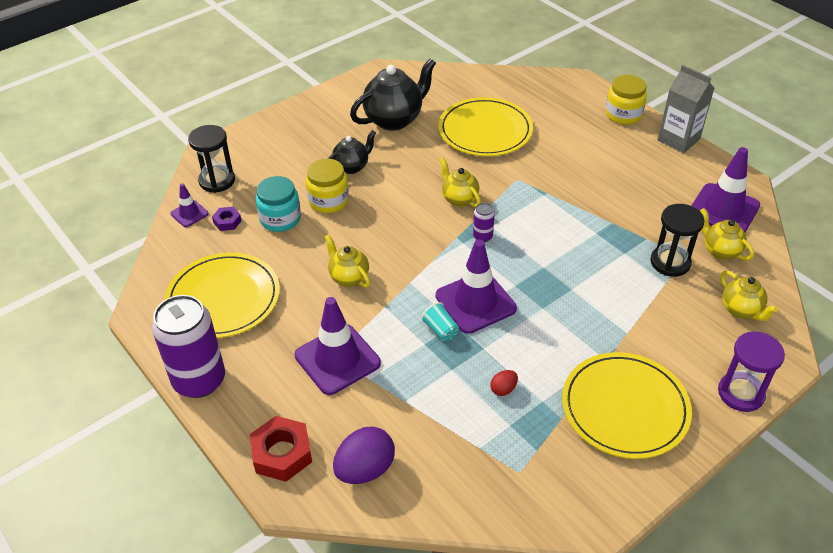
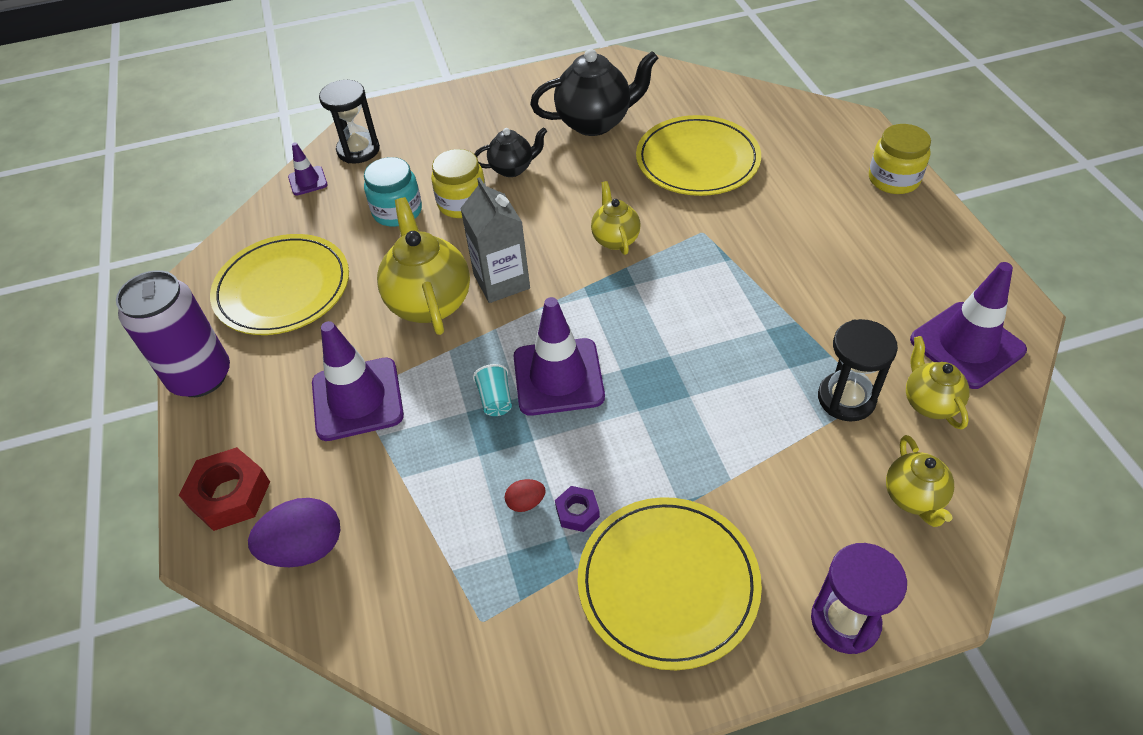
camera: 25 degrees right, 5 degrees up
purple nut [212,207,242,231] -> purple nut moved to [555,486,600,532]
yellow teapot [325,234,370,288] -> yellow teapot [377,197,470,335], size x1.74
purple can [473,203,495,242] -> none
grey carton [658,65,715,153] -> grey carton moved to [460,177,530,303]

